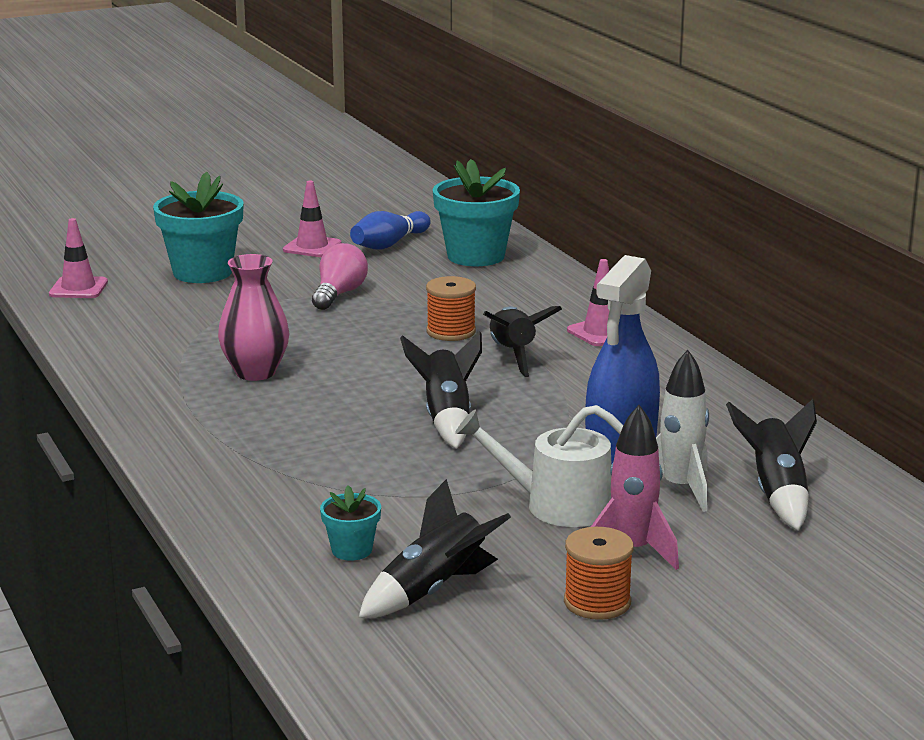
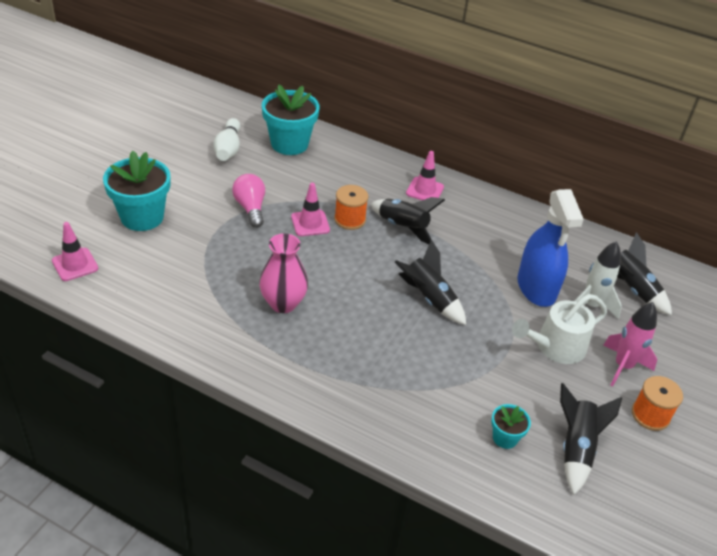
camera: 40 degrees left, 20 degrees up
pink traffic cone [283,181,342,257] -> pink traffic cone moved to [291,183,330,236]
blue bowling pin [350,211,431,249] -> white bowling pin [213,118,240,161]

